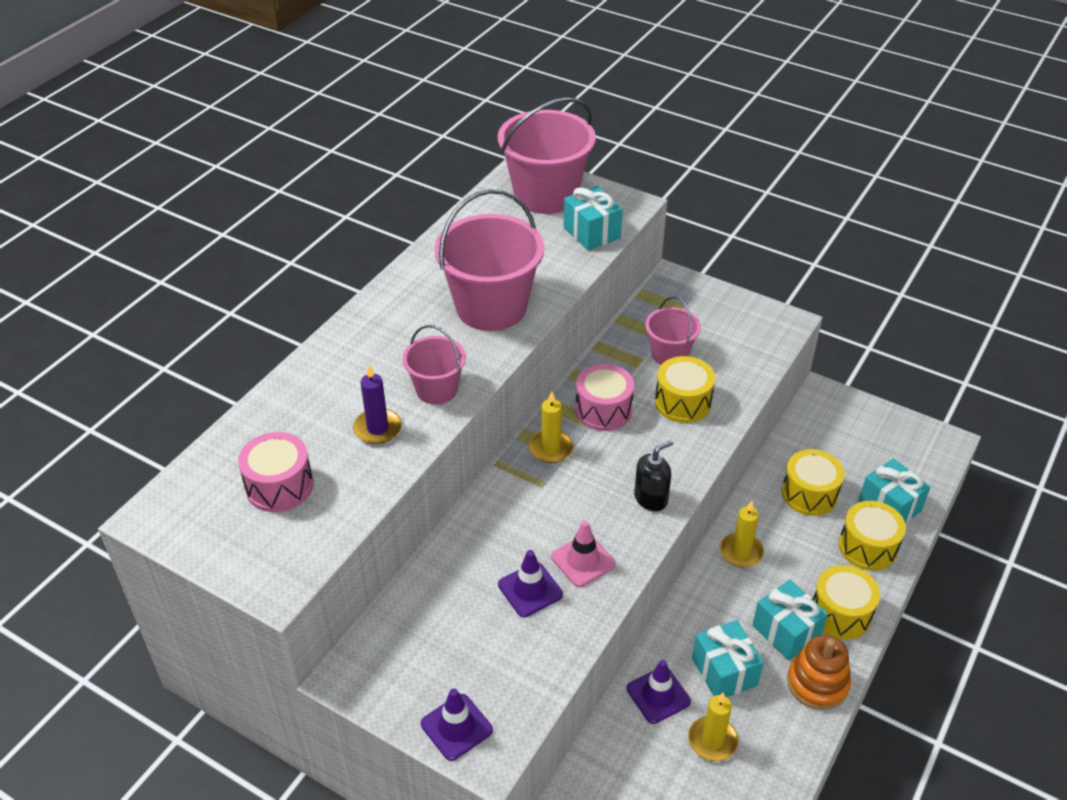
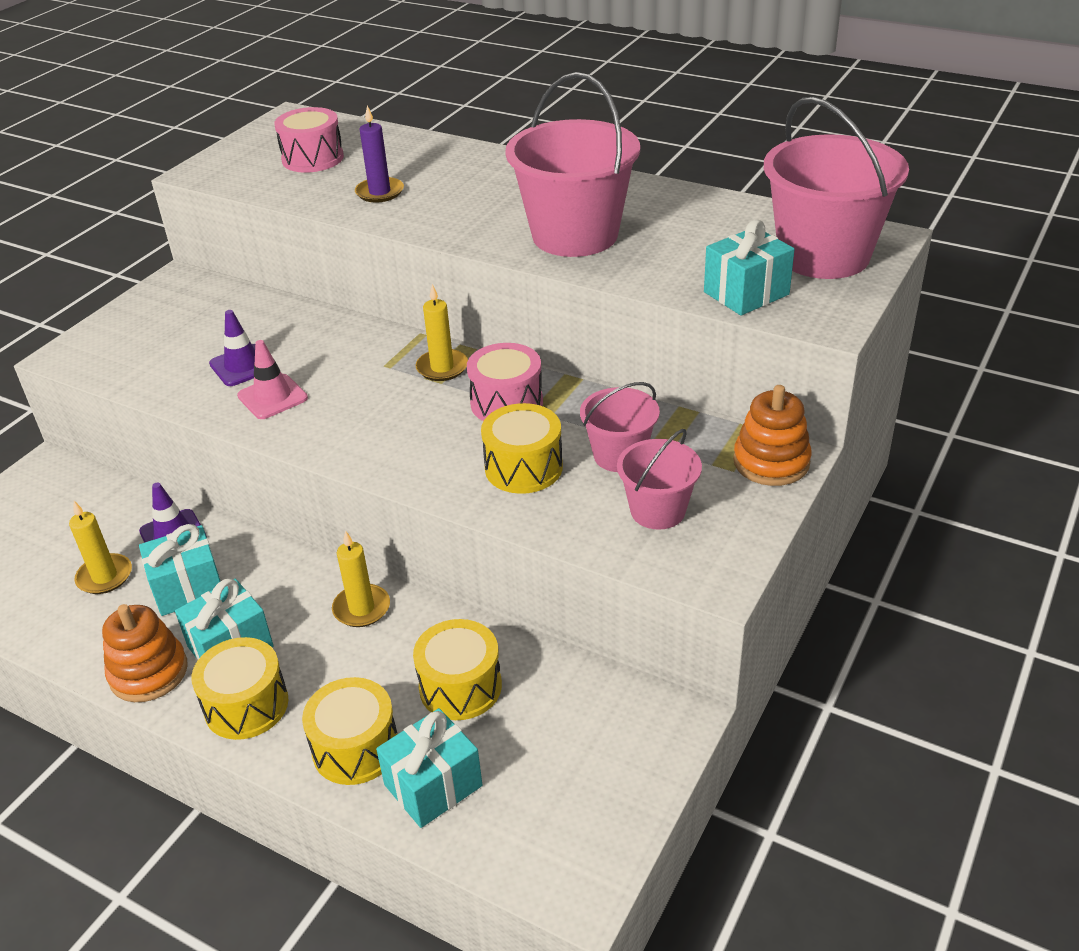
camera: 90 degrees right, 5 degrees down
pink bucket [403,325,466,404] -> pink bucket moved to [617,429,702,530]
purple traffic cone [421,688,493,761] -> none
black soap dispenser [634,440,673,511] -> none
none -> orange stacking toy [733,385,812,486]

